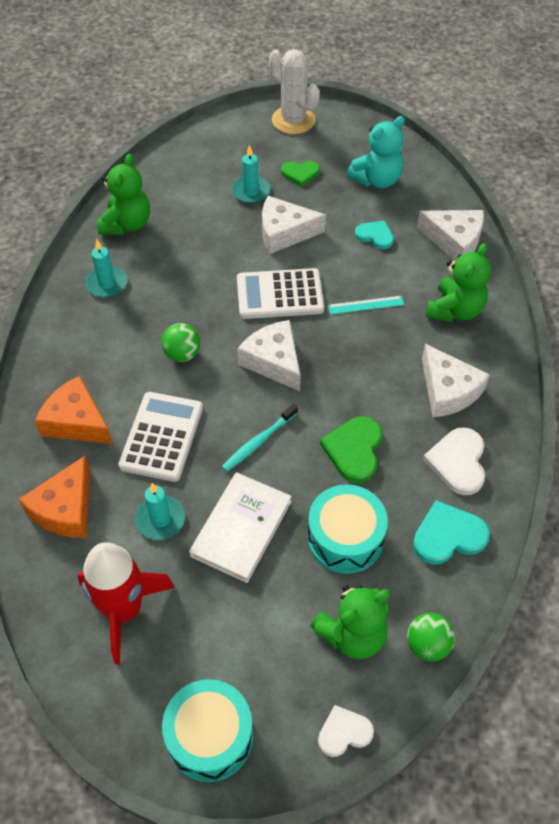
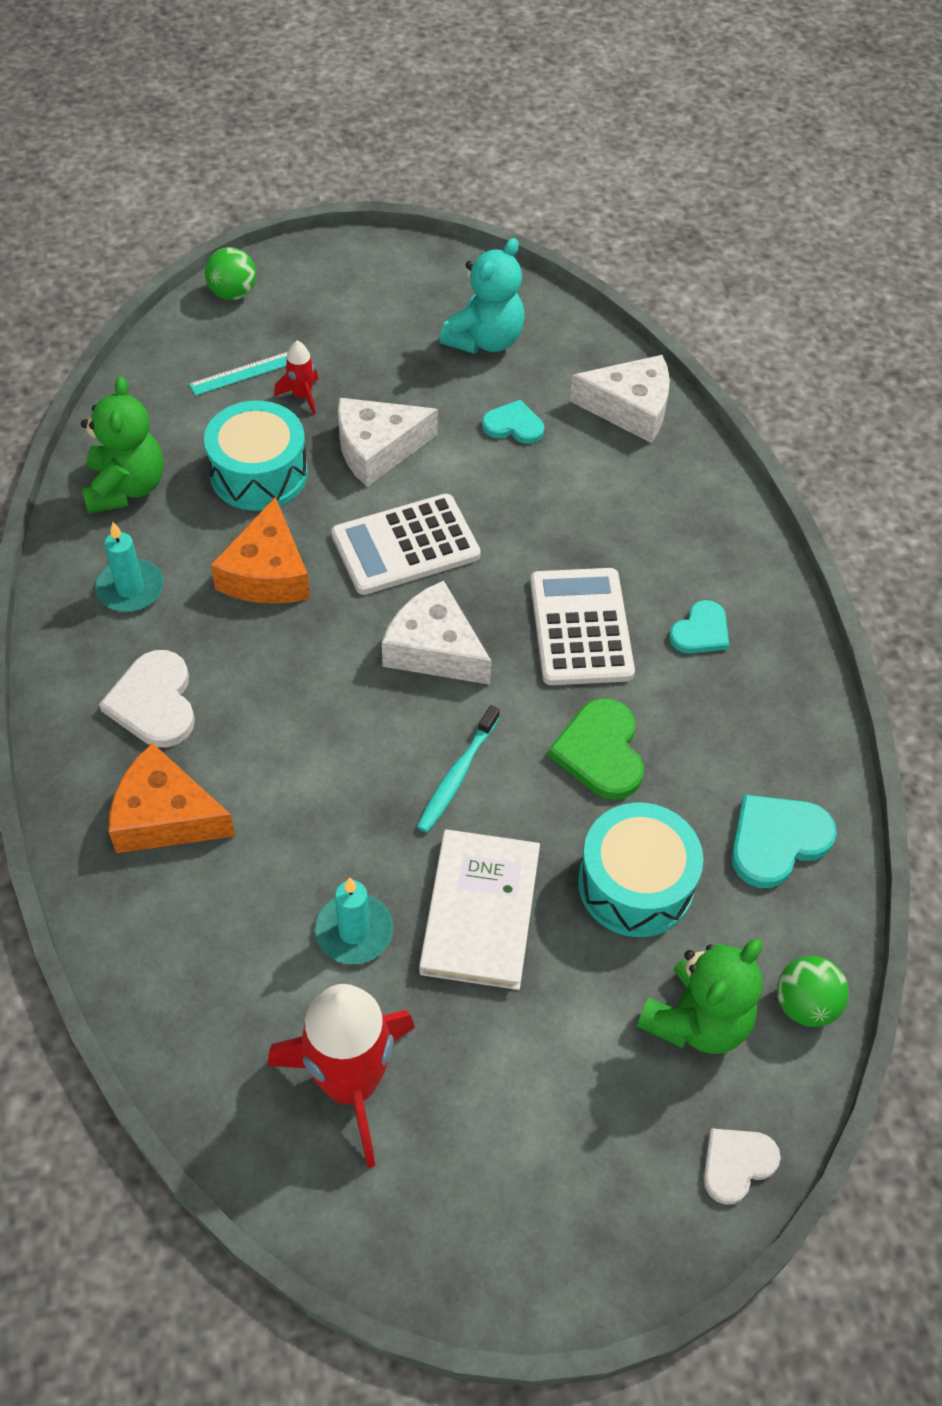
camera: 20 degrees left, 0 degrees up
orange cheese [19,456,90,538] -> orange cheese moved to [211,497,310,604]
white calculator [118,392,203,482] -> white calculator moved to [530,568,635,685]
green ball [161,323,201,362] -> green ball moved to [205,247,256,300]
turquoise drum [162,679,253,782] -> turquoise drum moved to [204,401,308,511]
turquoise candle [232,145,270,203] -> red rocket [274,341,319,414]
white cactus [269,49,320,134] -> none
green heart [281,161,320,186] -> none
turquoise ruler [328,296,404,315] -> turquoise ruler moved to [189,352,288,396]
white cheese [422,344,490,417] -> turquoise heart [669,600,729,653]
white heart [423,427,485,495] -> white heart moved to [99,650,195,747]
green teddy bear [426,243,491,322] -> none

